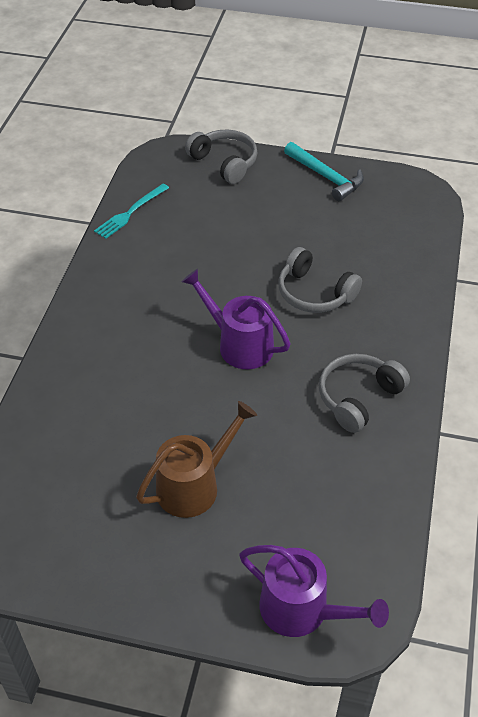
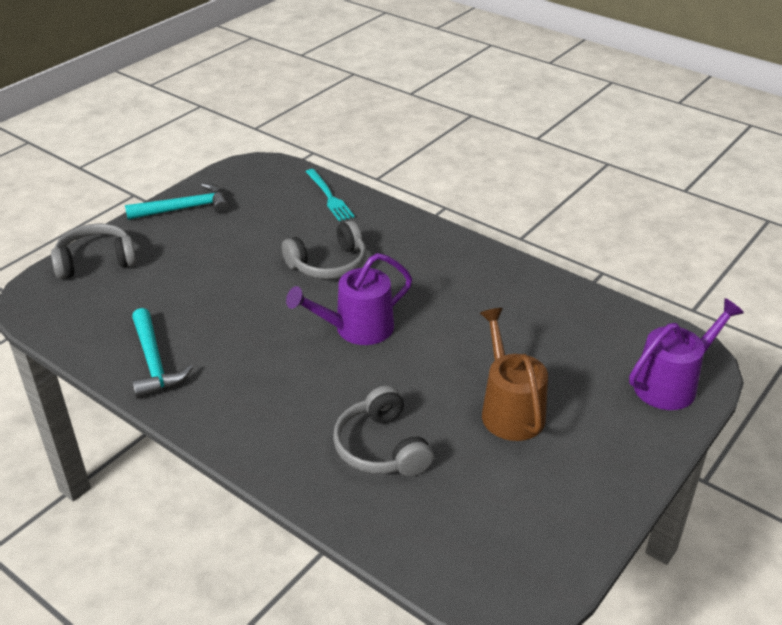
camera: 65 degrees left, 10 degrees down
turquoise fork [94,184,169,239] -> turquoise fork moved to [306,169,355,221]
grey headphones [319,354,410,433] -> grey headphones moved to [333,385,433,476]
none -> turquoise hammer [132,308,193,399]

